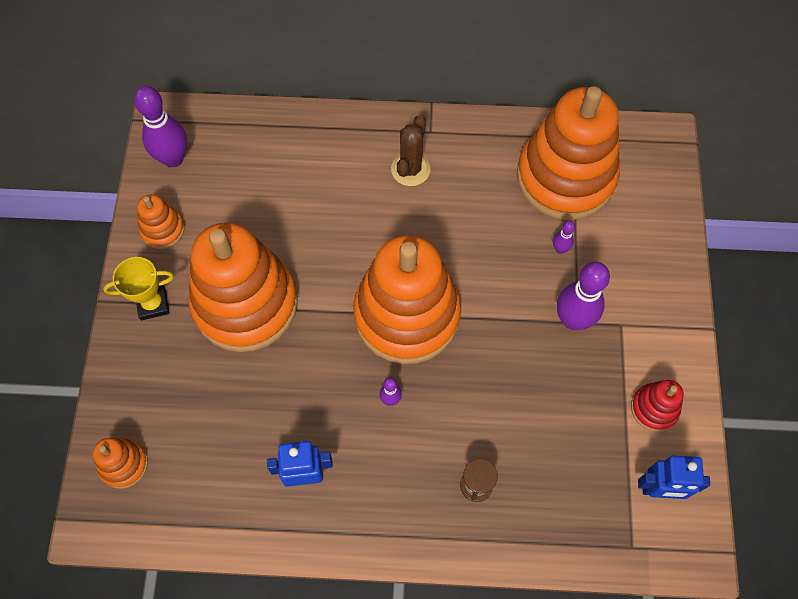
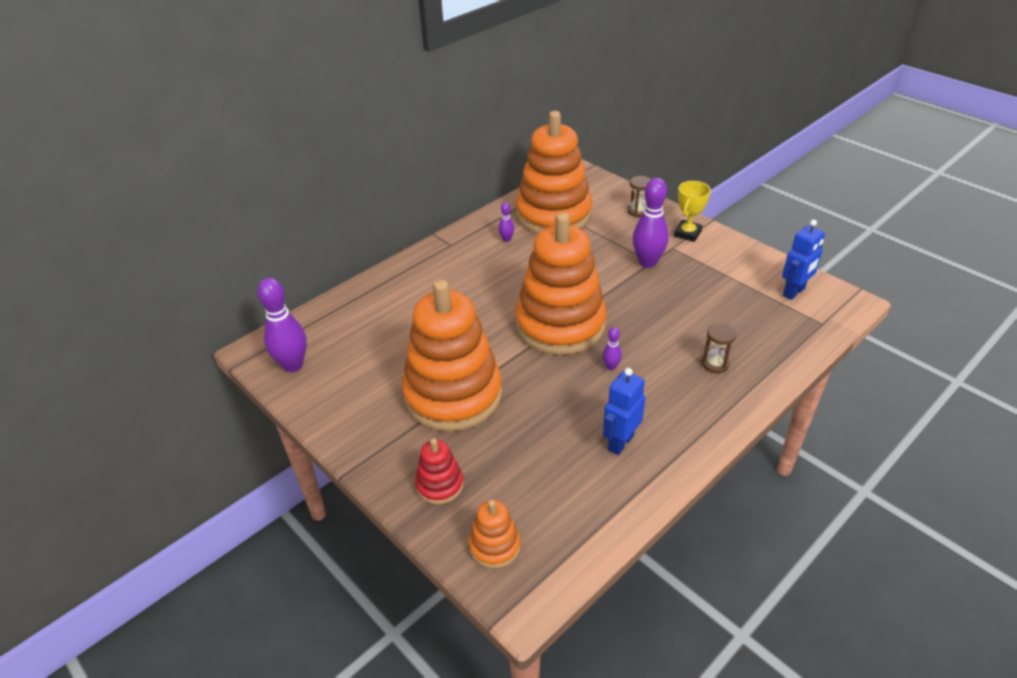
camera: 45 degrees left, 25 degrees down
yellow trophy [103,257,174,320] -> yellow trophy moved to [674,181,711,242]
orange stacking toy [137,194,185,249] -> none
brown cactus [391,115,430,186] -> none
purple bowling pin [553,221,575,254] -> purple bowling pin moved to [499,202,514,242]
red stacking toy [631,380,684,432] -> red stacking toy moved to [415,438,464,504]
none -> brown hourglass [627,176,651,217]

